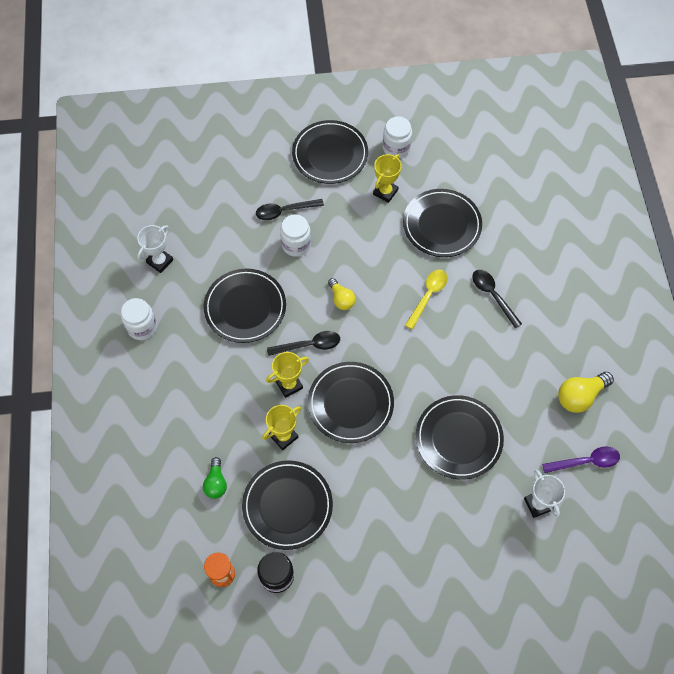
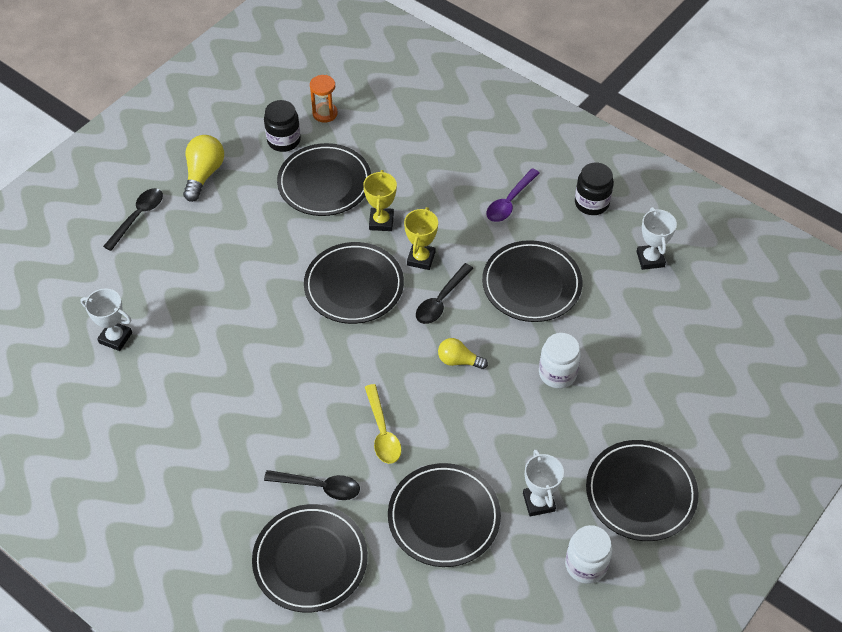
camera: 135 degrees right, 10 degrees down
white jar [121,298,157,340] -> black jar [575,163,614,215]
green light bulb [203,457,227,499] -> none
black spoon [256,199,324,220] -> black spoon moved to [103,188,163,251]
yellow trophy [373,154,401,203] -> white trophy [523,449,564,516]
black plate [416,395,504,480] -> black plate moved to [252,504,368,612]
purple spoon [542,446,620,473] -> purple spoon moved to [486,168,540,222]
yellow light bulb [558,372,614,413] -> yellow light bulb moved to [183,135,224,202]

